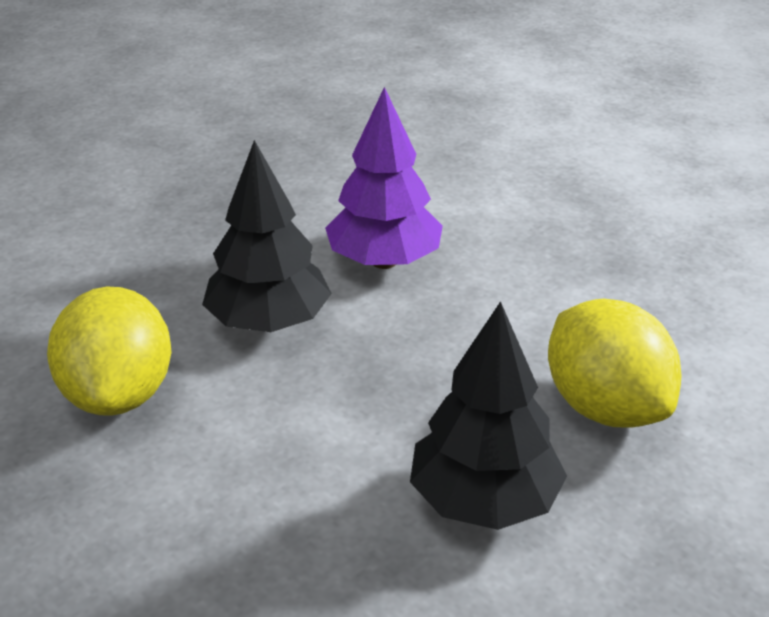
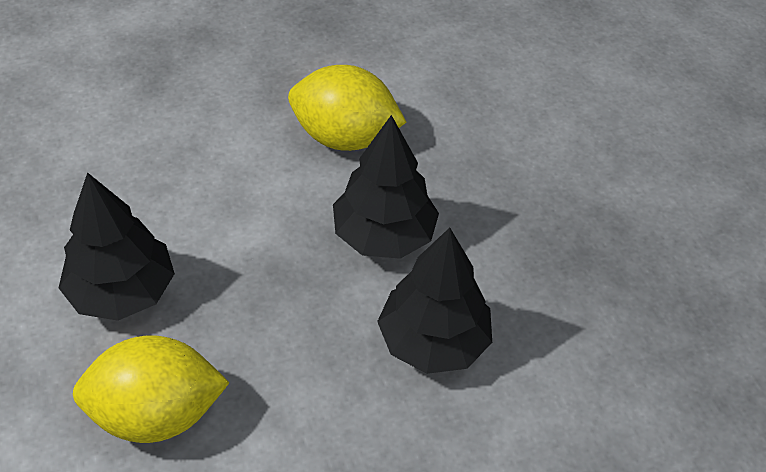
camera: 110 degrees right, 15 degrees up
purple tree [325,87,443,269] -> black tree [377,228,492,374]

